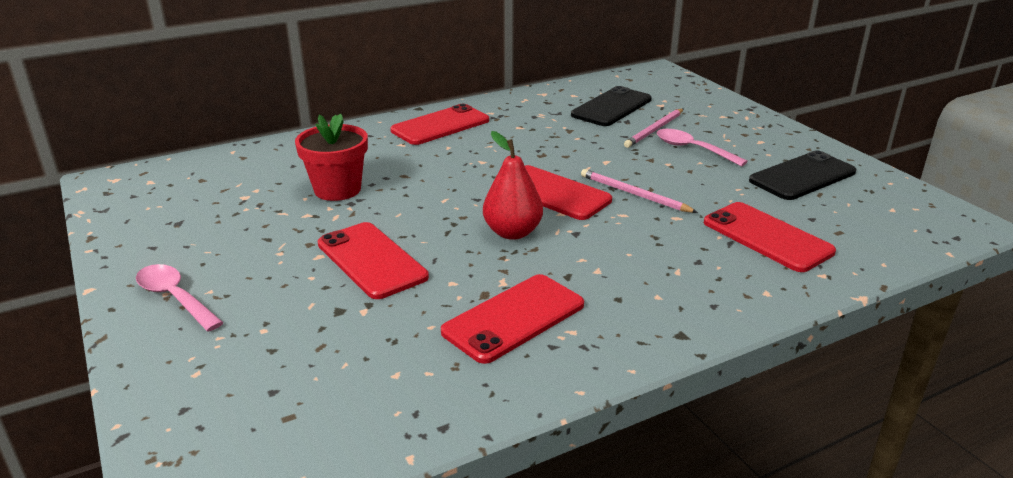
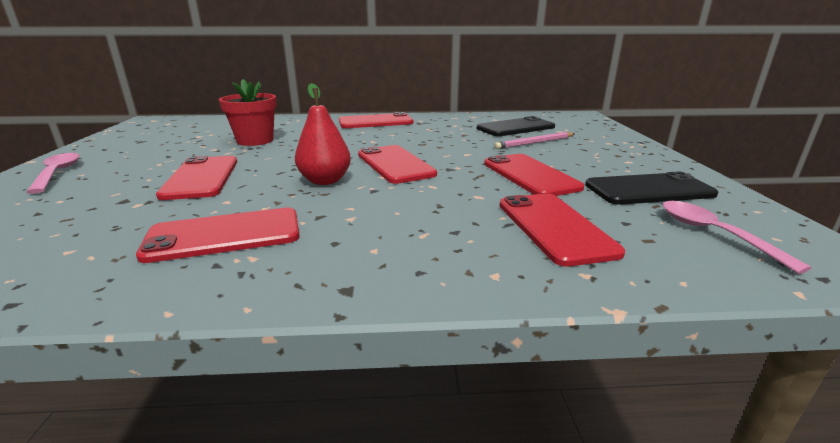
camera: 25 degrees right, 5 degrees down
pink pencil [581,169,698,213] -> none
pink spoon [657,129,748,167] -> pink spoon moved to [663,201,812,274]
none -> red phone [484,154,584,196]

